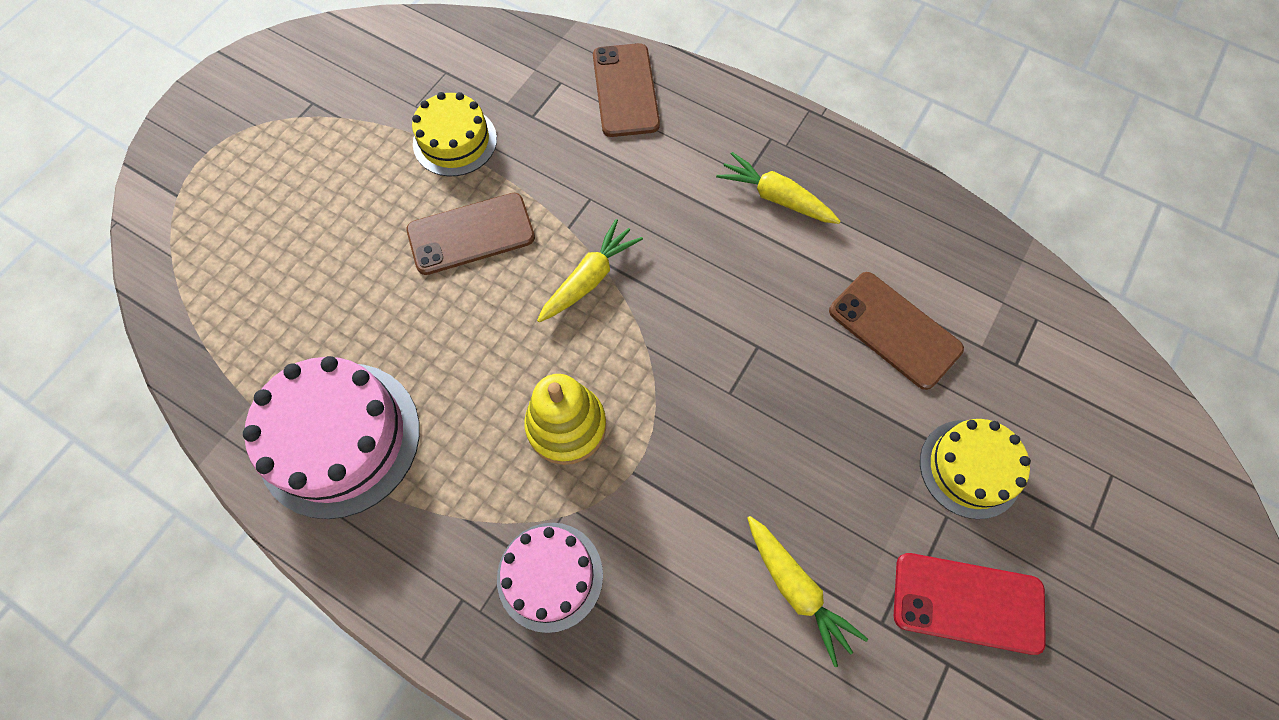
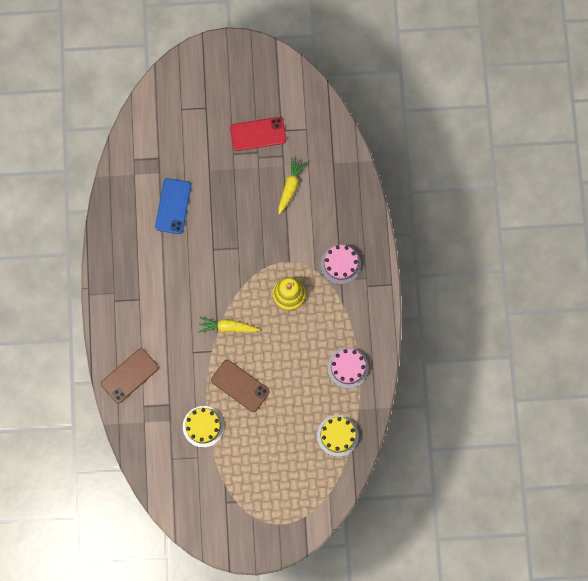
camera: 125 degrees left, 10 degrees up
pink cake [243,356,420,519] -> pink cake [327,347,369,388], size x0.62
yellow carrot [716,152,840,224] -> none
brown phone [829,272,964,390] -> blue phone [155,178,191,234]
red phone [894,553,1046,655] -> red phone turned 75 degrees counterclockwise [230,117,286,151]
yellow cake [920,419,1031,519] -> yellow cake moved to [317,415,359,457]

